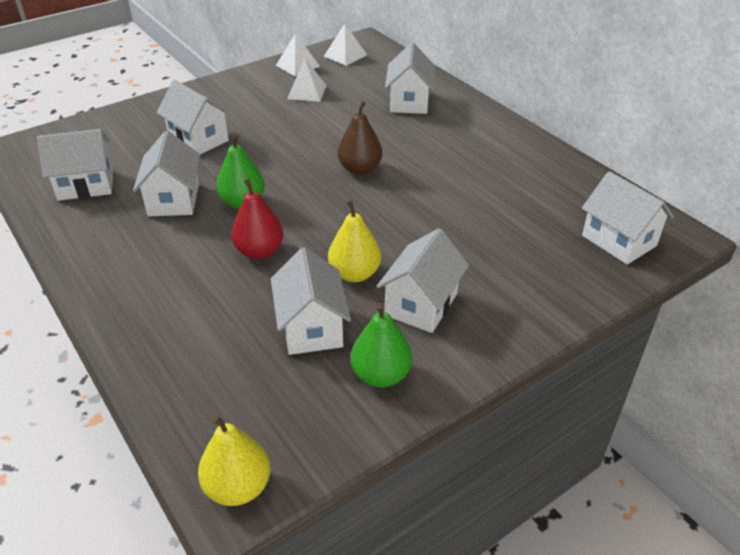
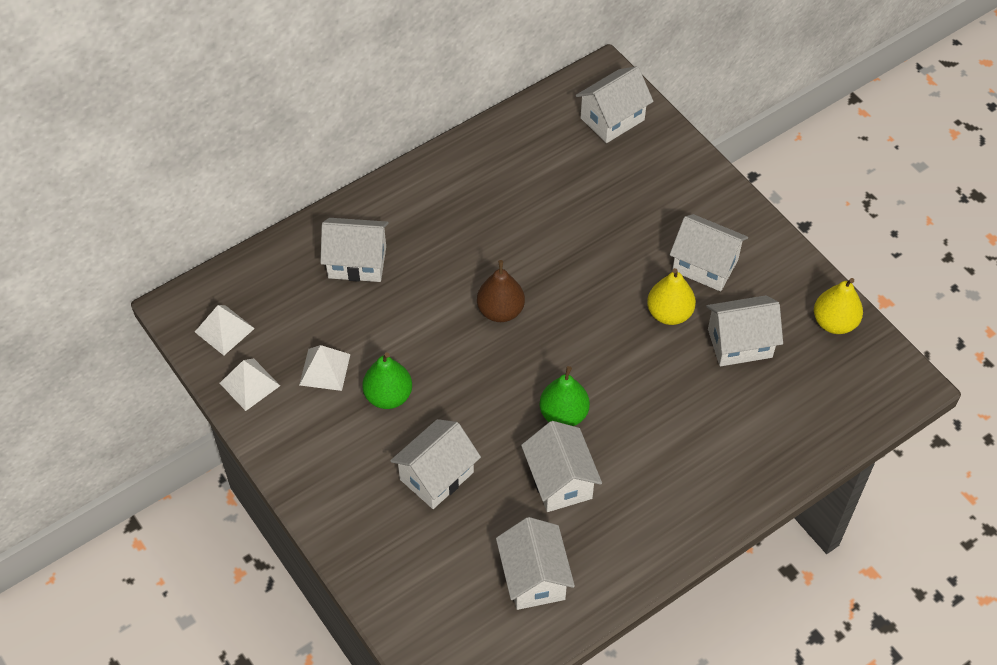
camera: 90 degrees left, 15 degrees up
white house [133,131,200,216] -> white house turned 75 degrees clockwise [521,421,602,512]
yellow pear [198,415,271,506] -> yellow pear moved to [814,278,863,334]
red pear [231,178,283,259] -> none
green pear [351,303,412,387] -> green pear moved to [362,352,412,409]

